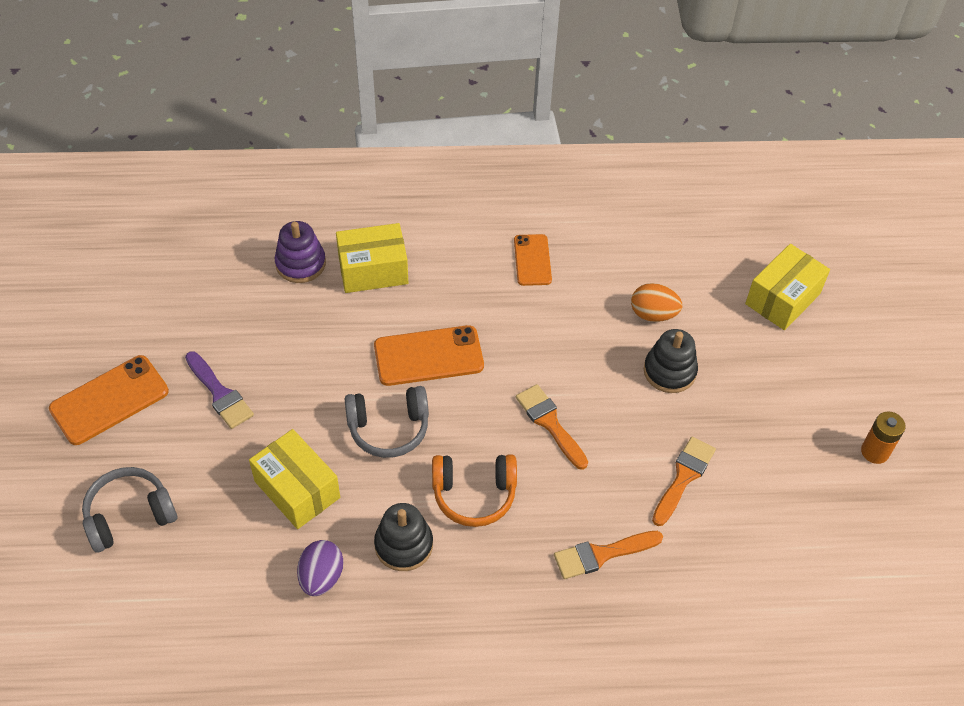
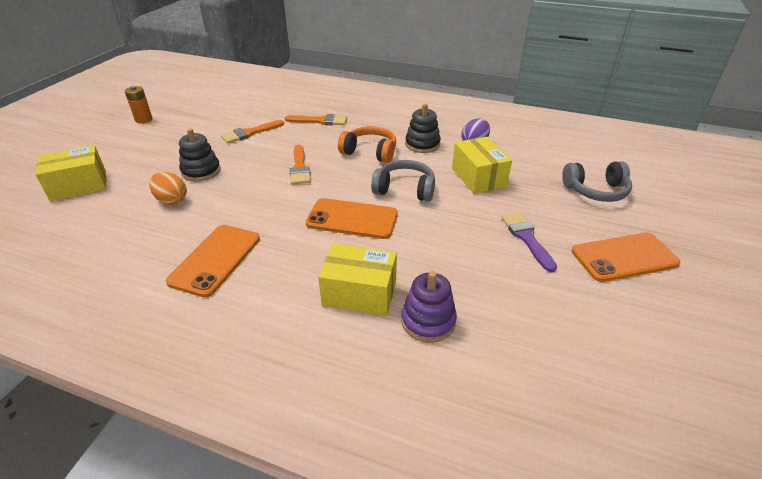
camera: 155 degrees left, 15 degrees down
orange phone [514,234,552,286] -> orange phone [166,225,260,297], size x1.57

